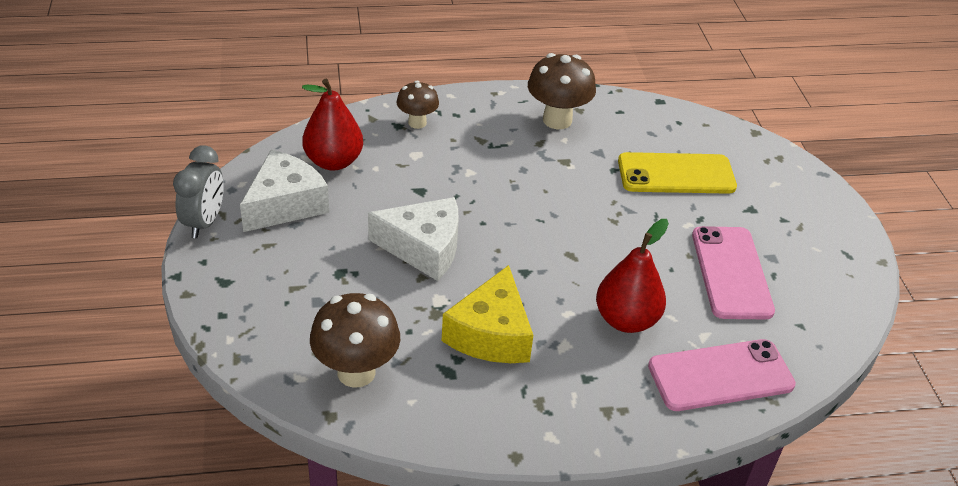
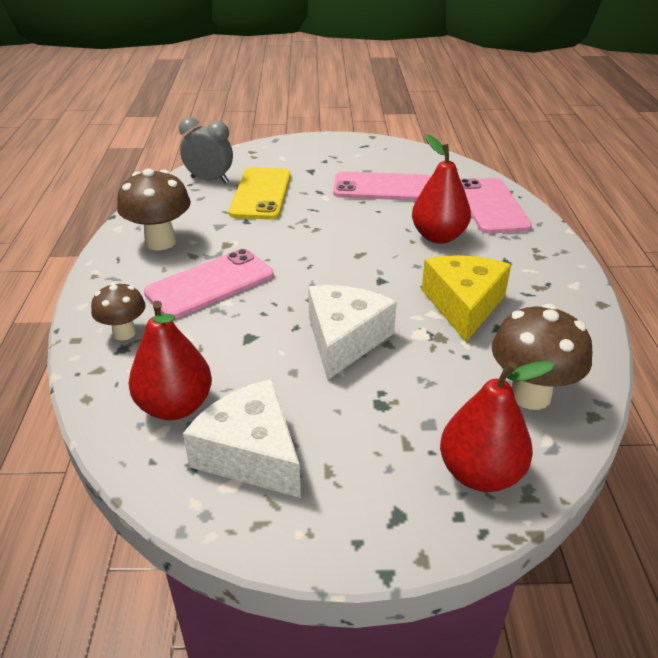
camera: 80 degrees left, 5 degrees down
grey clock [173,145,224,238] -> grey clock moved to [179,117,233,183]
yellow cheese [442,265,533,363] -> yellow cheese turned 105 degrees counterclockwise [422,255,511,342]
none -> pink phone [144,249,273,319]
none -> red pear [440,361,555,492]

